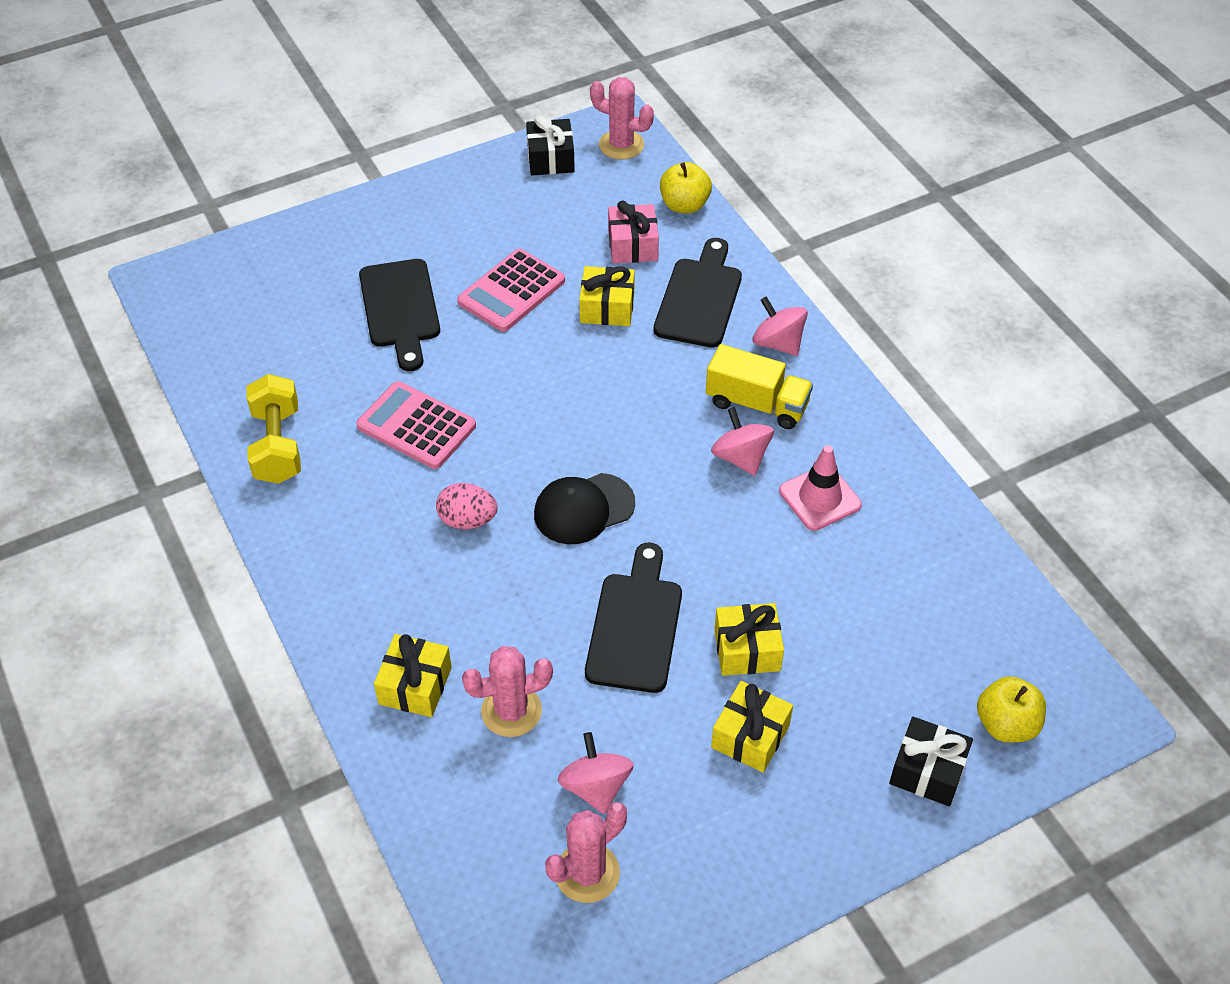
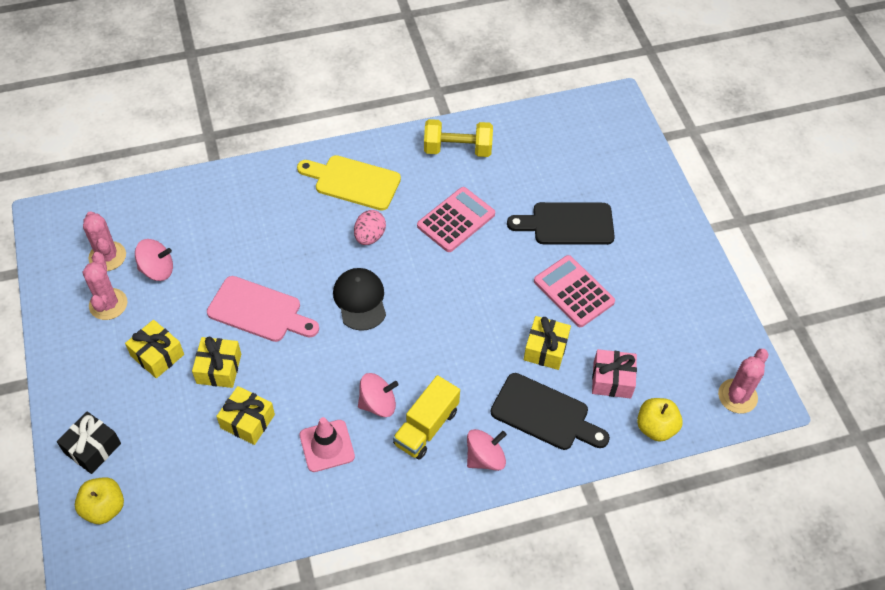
camera: 100 degrees right, 5 degrees up
yellow gift [374,634,452,717] -> yellow gift moved to [216,386,275,445]
pink cactus [462,646,553,737] -> pink cactus moved to [83,252,127,320]
black gift [526,115,575,175] -> none
black cutting board [585,543,682,693] -> pink cutting board [207,276,319,342]
none -> yellow cutting board [297,155,401,210]

